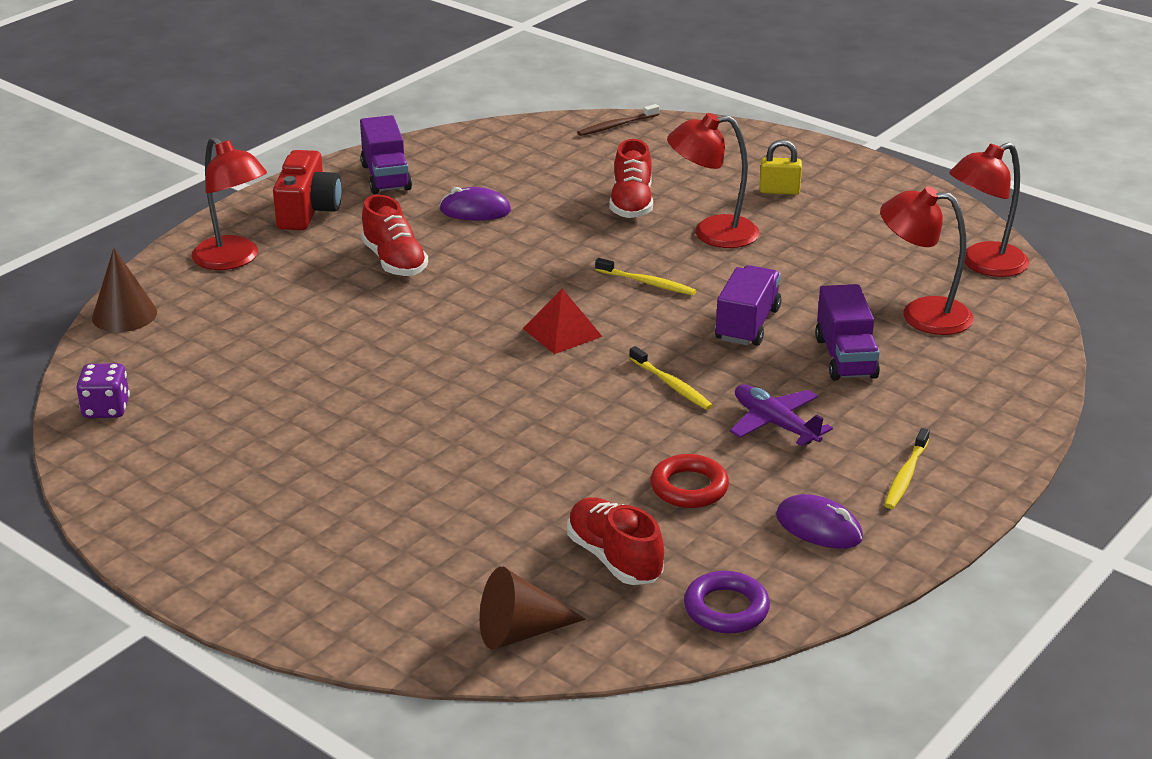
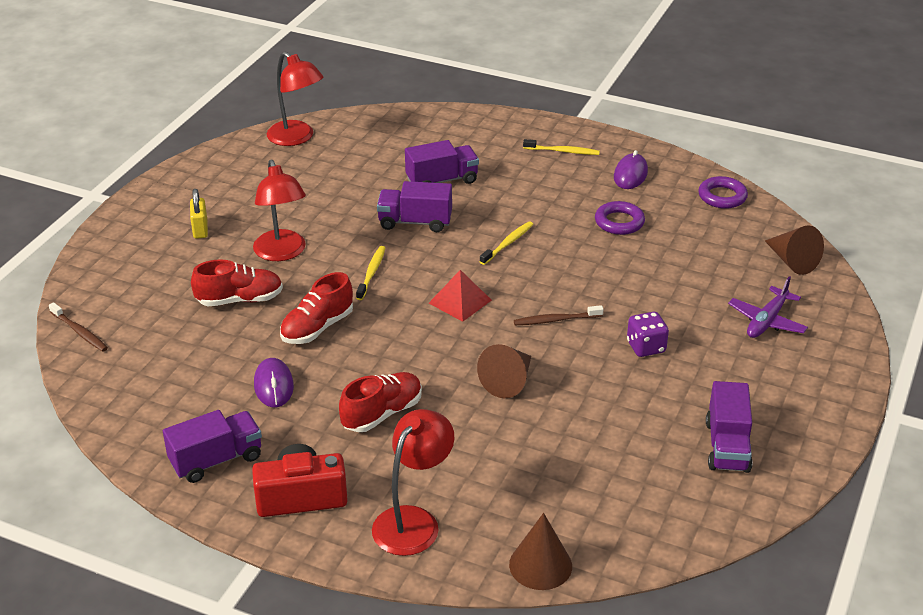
camera: 105 degrees left, 5 degrees up
purple dice [76,363,130,418] -> purple dice moved to [627,312,669,357]
red shoe [567,497,664,585] -> red shoe moved to [280,272,353,344]
red ring [650,454,729,508] -> purple ring [595,201,645,235]
purple plane [730,384,833,446] -> purple plane moved to [728,276,808,338]
red lamp [880,186,974,335] -> none
none -> brown cone [477,344,531,398]
none -> brown toothbrush [514,305,603,325]
none -> purple truck [706,381,753,473]

